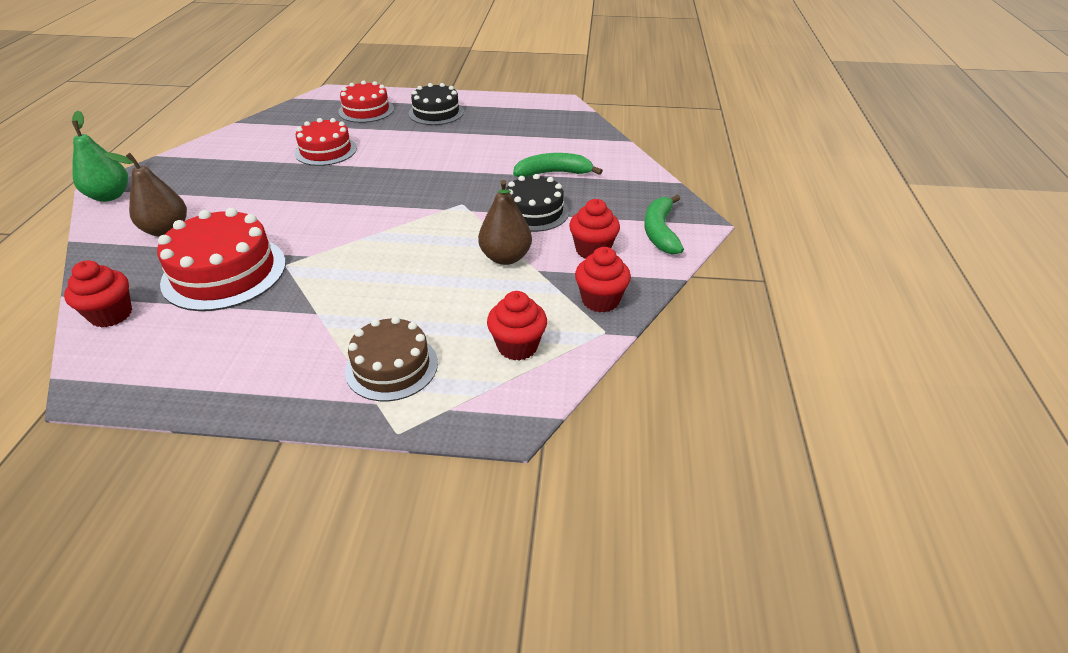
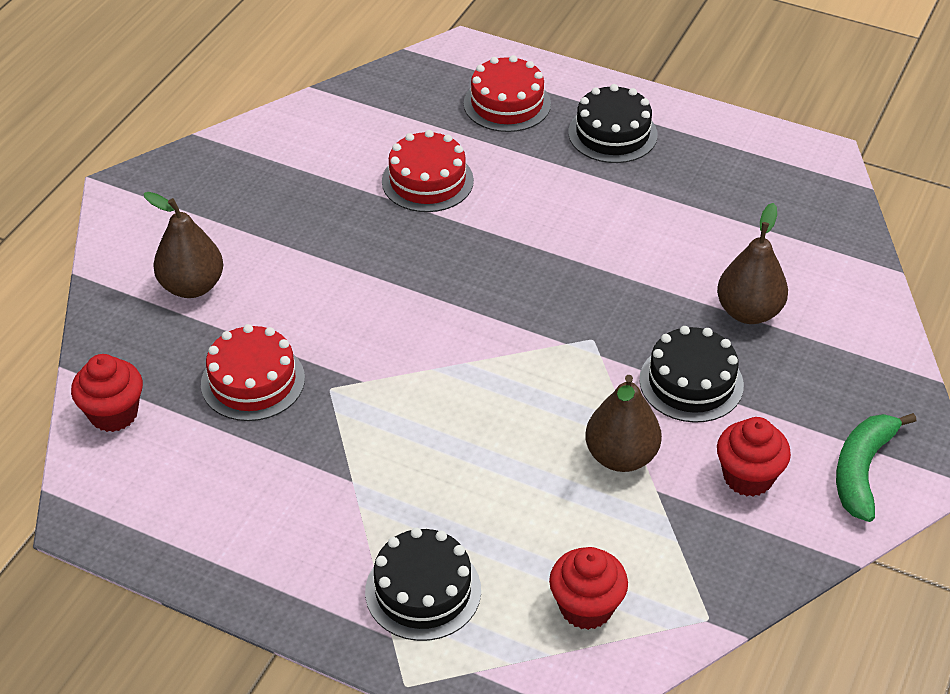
camera: 20 degrees right, 5 degrees up
green pear [72,111,128,202] -> none
red cake [157,208,286,311] -> red cake [201,324,305,421], size x0.66
brown cake [345,316,438,401] -> black cake [365,527,481,641]
green banana [513,153,603,177] -> brown pear [717,203,788,324]
red cupcake [575,247,631,313] -> none

